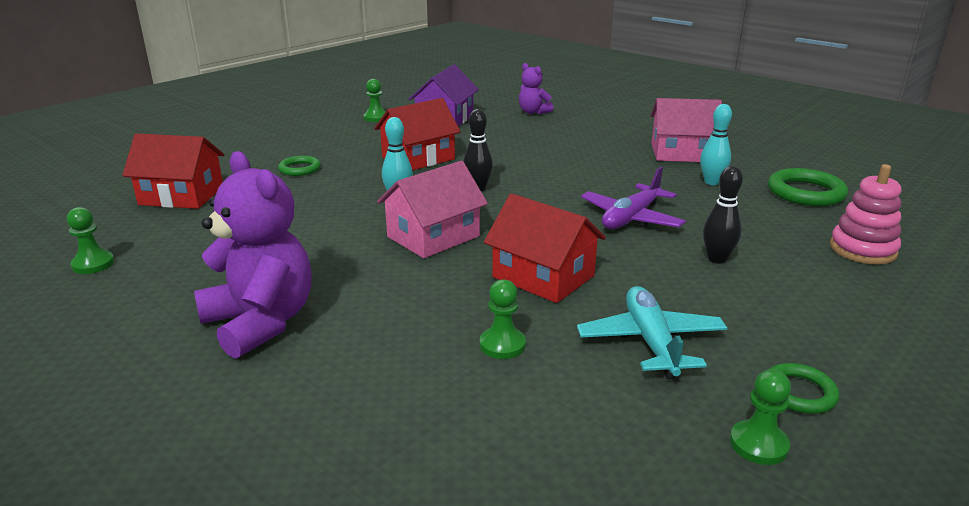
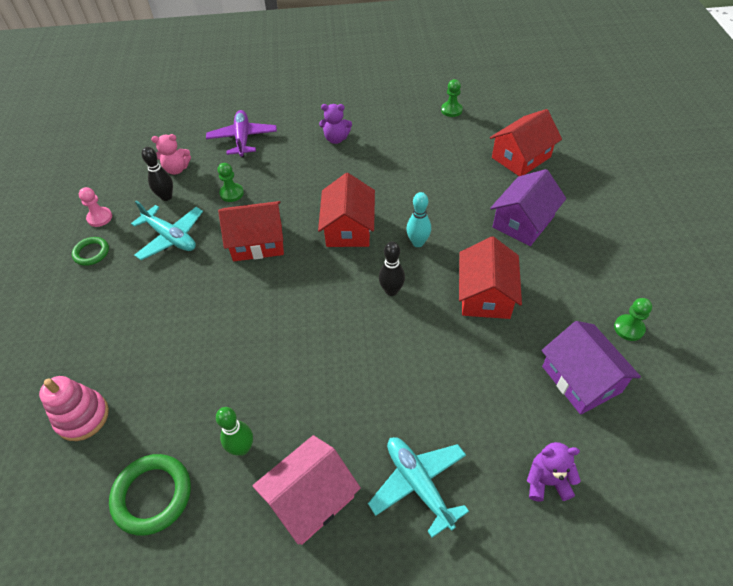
camera: 135 degrees right, 25 degrees up
purple teddy bear [194,151,311,359] -> purple teddy bear [319,104,352,144], size x0.52
green ring [278,156,321,176] -> purple house [490,169,566,246]
pink house [377,161,488,258] -> red house [318,173,375,247]
purple plane [581,167,686,229] -> purple plane moved to [206,110,277,158]
turquoise bowling pin [700,104,732,185] -> green bowling pin [216,407,253,456]
black bowling pin [703,166,743,264] -> black bowling pin moved to [142,147,173,201]
green pawn [730,369,791,465] -> pink pawn [79,187,112,227]
none -> pink teddy bear [151,134,191,175]
none -> turquoise plane [368,437,469,538]

